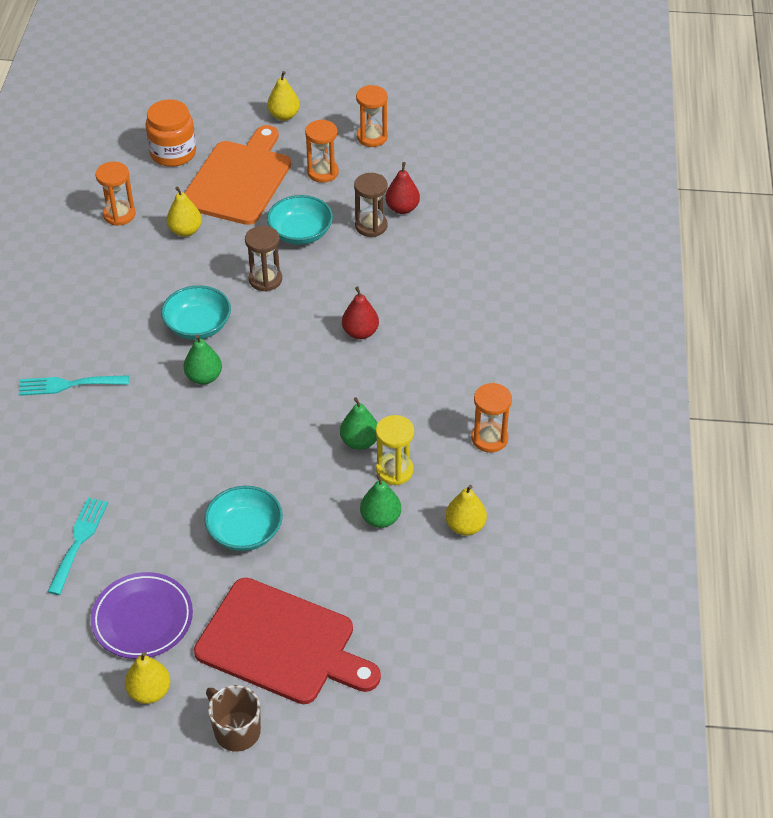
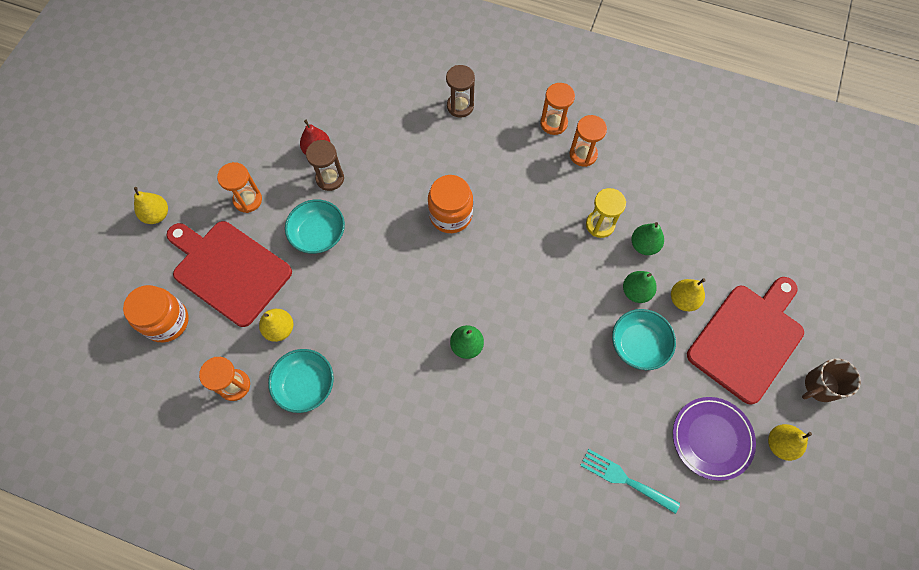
camera: 75 degrees left, 20 degrees up
turquoise fork [19,375,129,396] -> none
turquoise bowl [161,285,231,340] -> turquoise bowl moved to [268,349,334,413]
orange cutting board [184,125,291,225] -> red cutting board [166,221,292,327]
brown hourglass [245,226,282,292] -> brown hourglass moved to [446,65,475,117]
green pear [340,397,378,450] -> green pear moved to [623,271,657,303]
red pear [342,287,379,339] -> orange jar [428,175,473,233]
orange hourglass [356,85,388,147] -> orange hourglass moved to [540,83,575,135]
yellow pear [445,485,487,536] -> yellow pear moved to [671,278,706,311]

